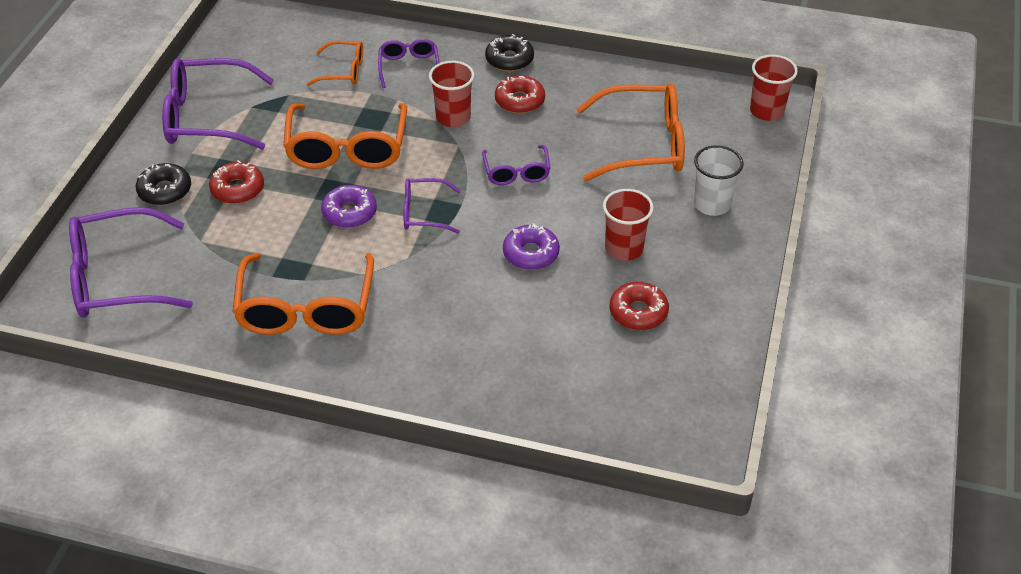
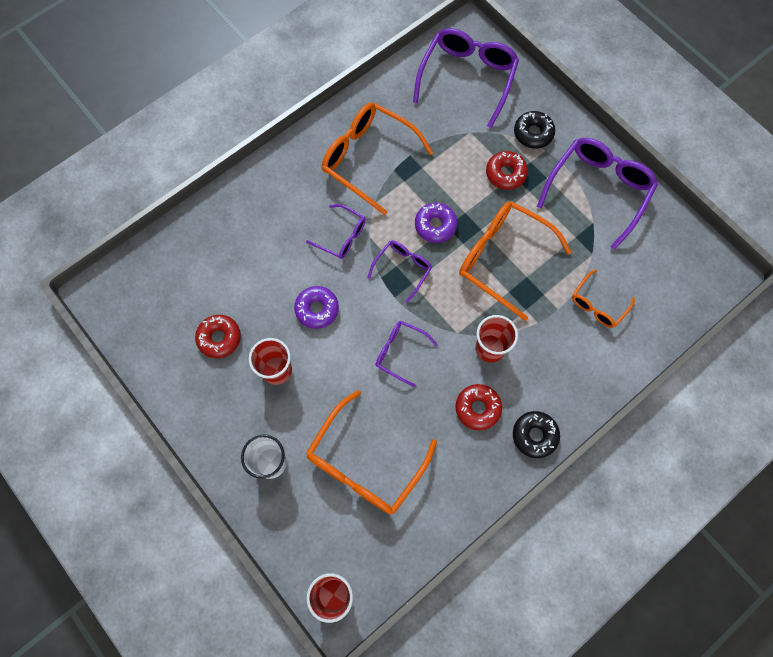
camera: 125 degrees right, 25 degrees up
purple glasses [378,39,439,88] -> purple glasses moved to [306,204,366,259]

